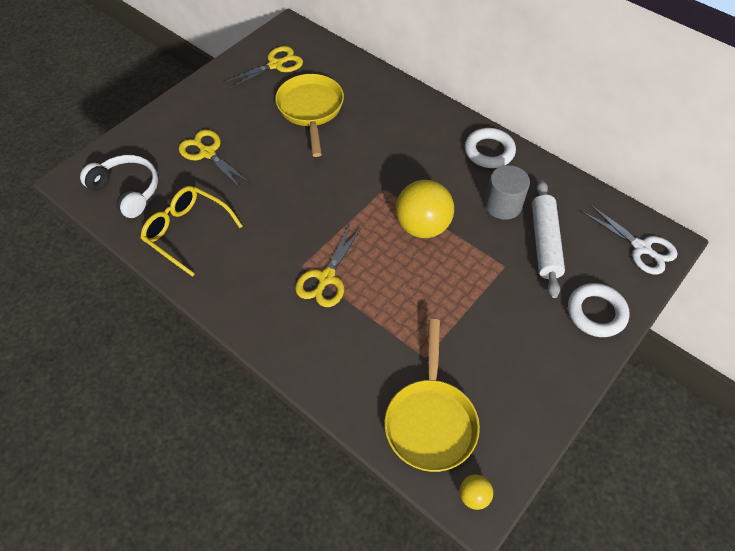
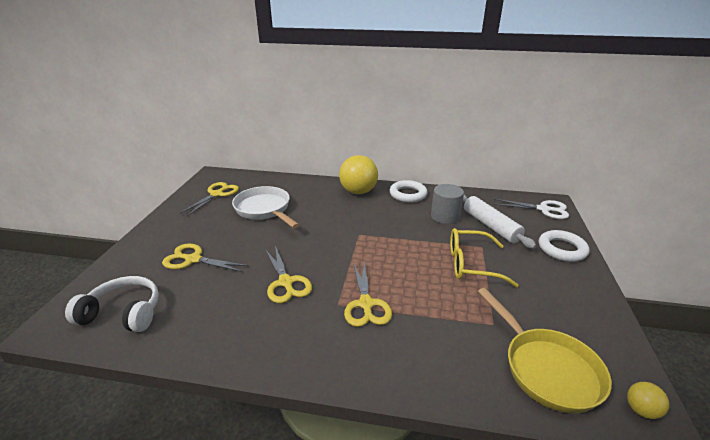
camera: 30 degrees left, 25 degrees down
yellow glasses [141,186,243,277] -> yellow glasses moved to [450,228,519,287]
yellow pan [275,74,344,157] -> white pan [232,186,299,228]
yellow ball [396,180,454,238] -> yellow ball moved to [339,155,378,194]
none -> yellow scissors [265,246,312,303]

